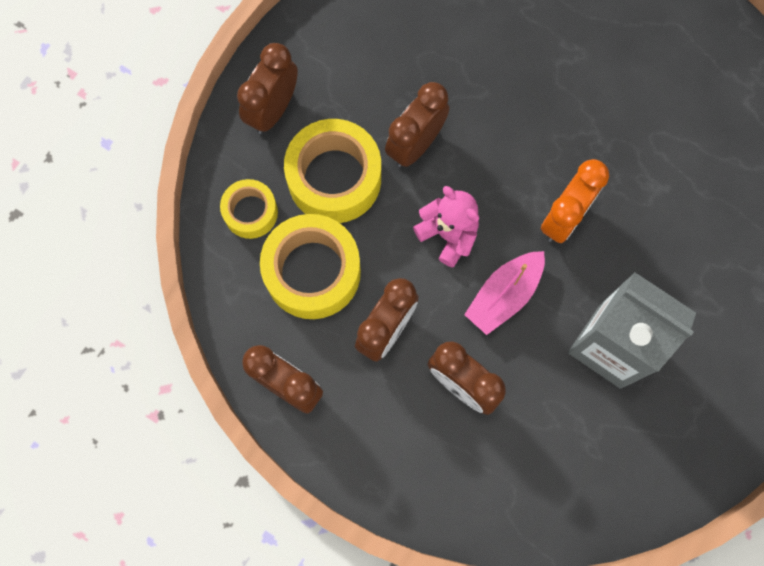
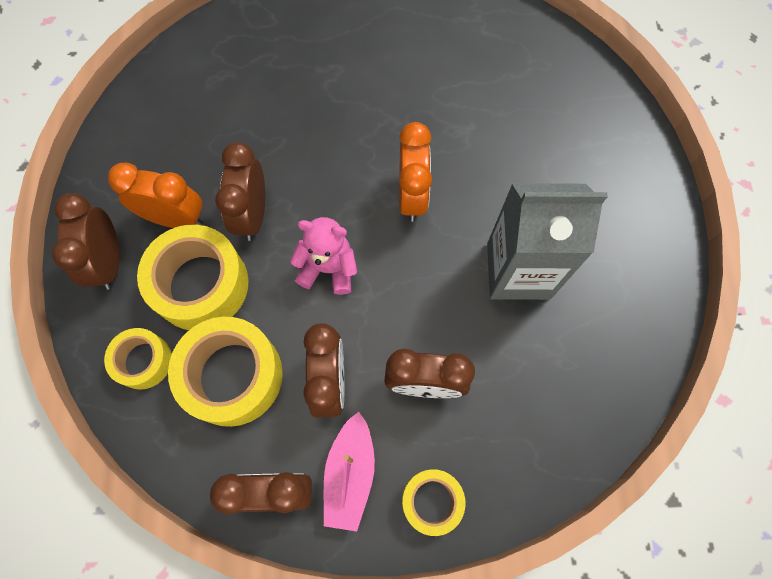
camera: 35 degrees left, 5 degrees down
pink boat [464,251,545,335] -> pink boat moved to [324,412,375,531]
none -> orange clock [108,163,203,228]
none -> yellow tape [402,469,465,536]

